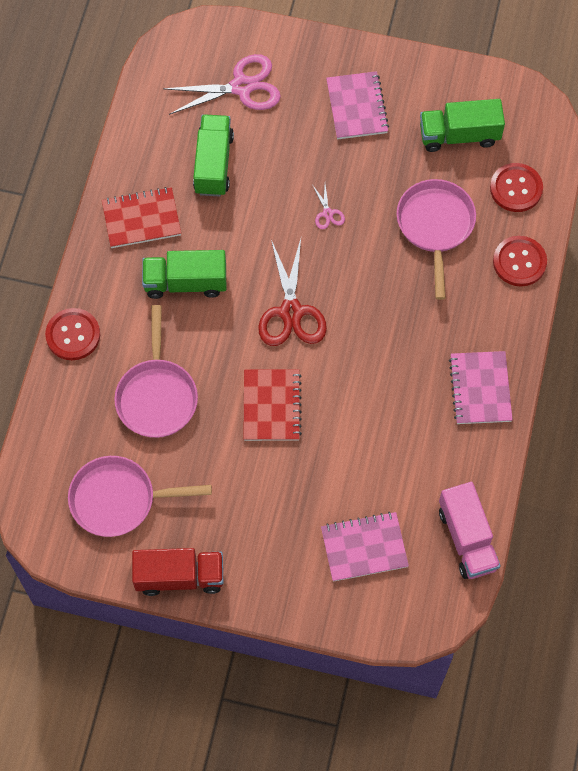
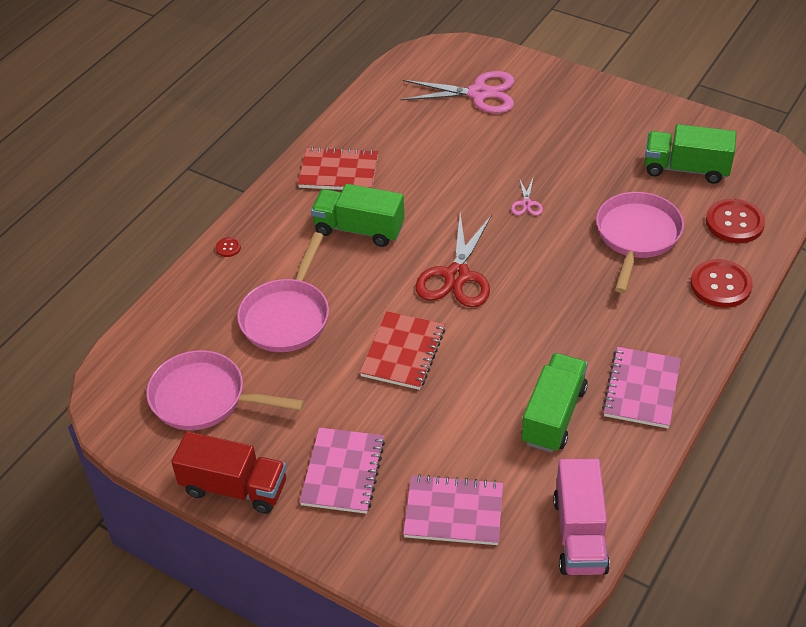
camera: 20 degrees right, 20 degrees down
red button [45,308,100,360] -> red button [216,237,241,257], size x0.44
green truck [193,114,234,197] -> green truck moved to [521,353,588,453]
pink notebook [326,71,389,139] -> pink notebook moved to [299,428,385,514]

